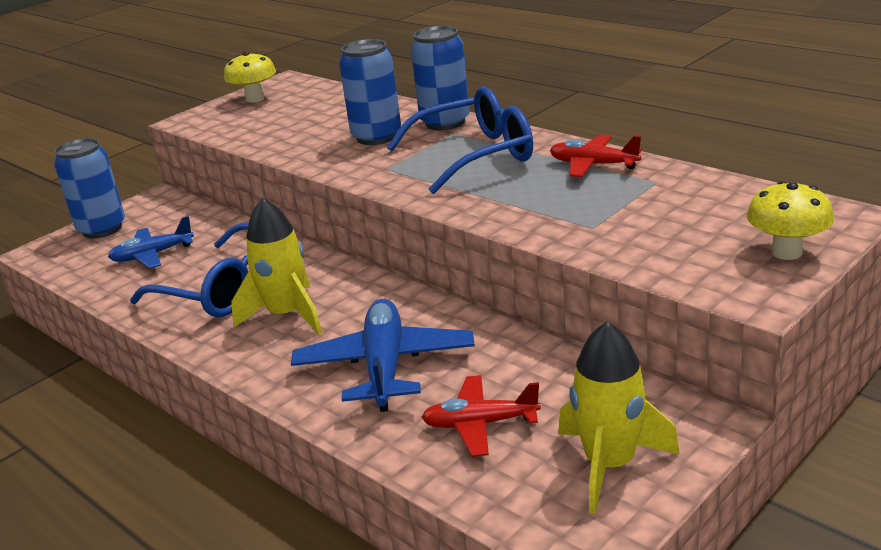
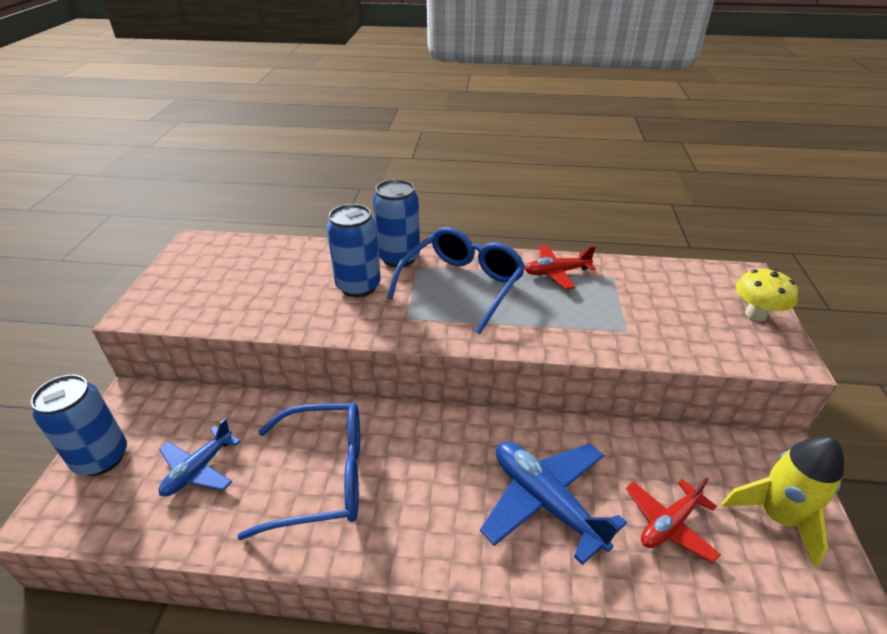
camera: 40 degrees left, 10 degrees up
yellow mushroom [224,52,276,103] -> none
yellow rocket [231,198,322,335] -> none

